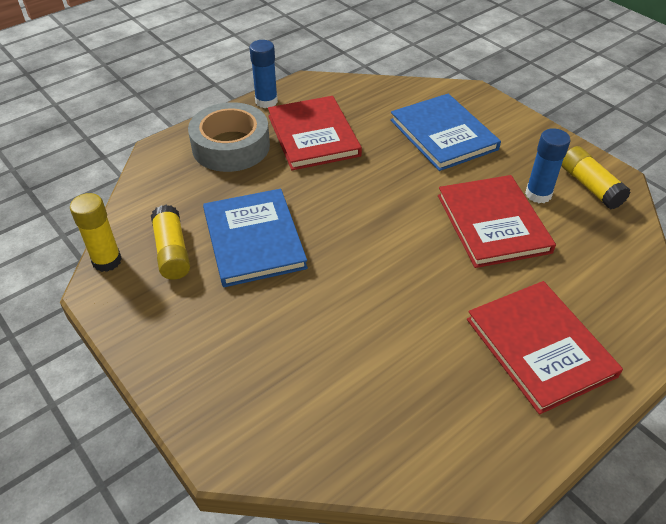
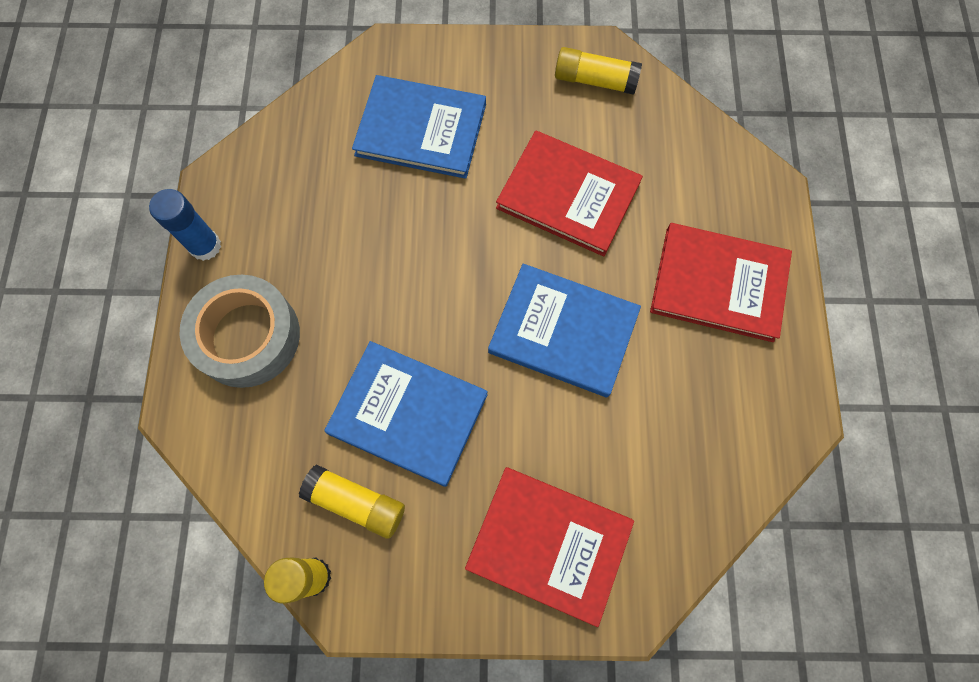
camera: 50 degrees left, 25 degrees up
red book [268,96,362,170] -> red book moved to [465,467,634,627]
blue glue stick [525,128,571,203] -> none
none -> blue book [488,264,641,397]

